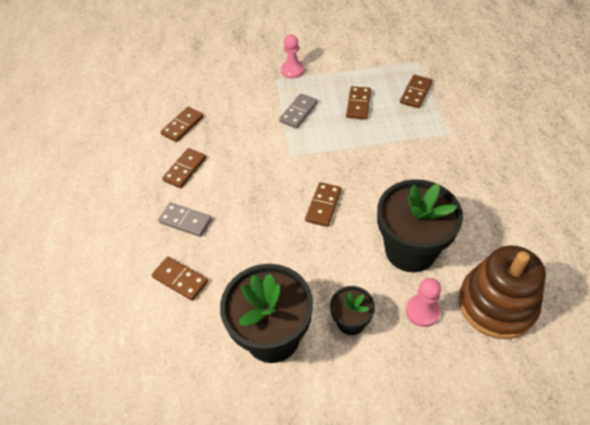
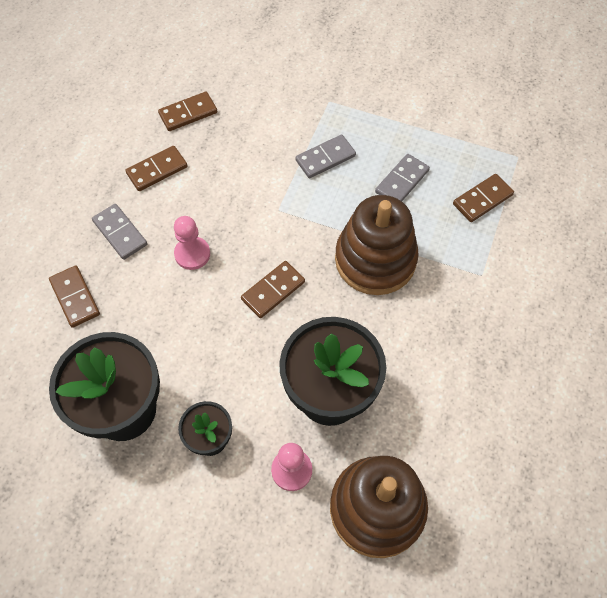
camera: 25 degrees right, 10 degrees up
pink pawn [281,35,305,79] -> pink pawn moved to [174,216,210,270]
brown domino [346,86,371,120] -> grey domino [375,154,430,201]
none -> brown stacking toy [335,195,419,295]

